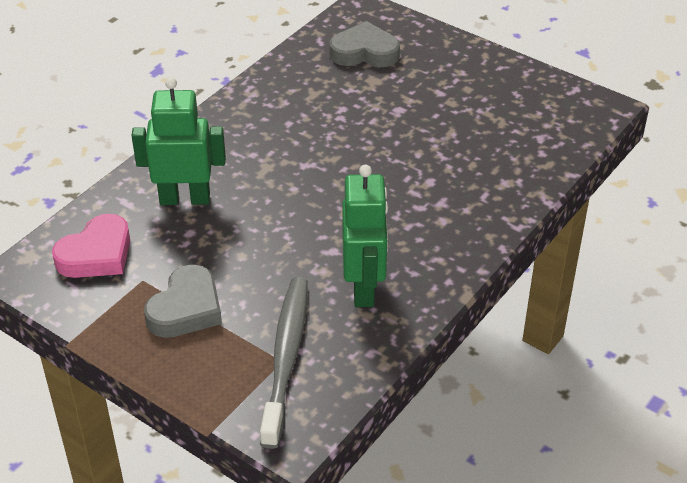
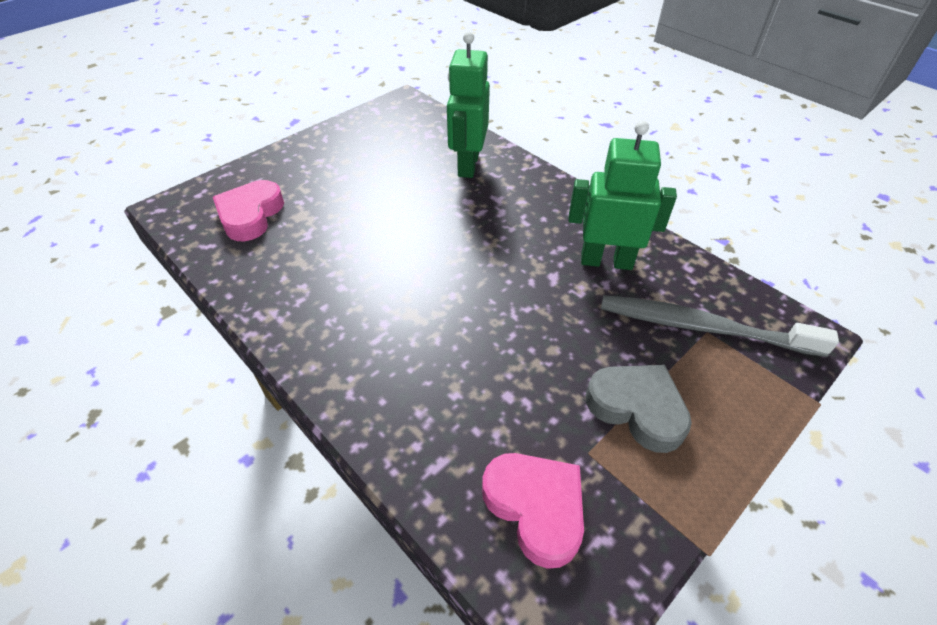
camera: 80 degrees left, 5 degrees up
green robot [131,77,226,205] -> green robot moved to [447,31,490,178]
grey heart [329,21,400,67] -> pink heart [213,180,284,241]

